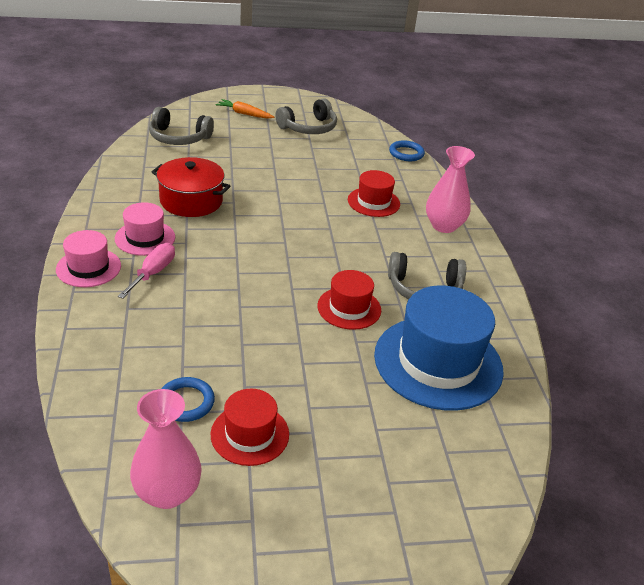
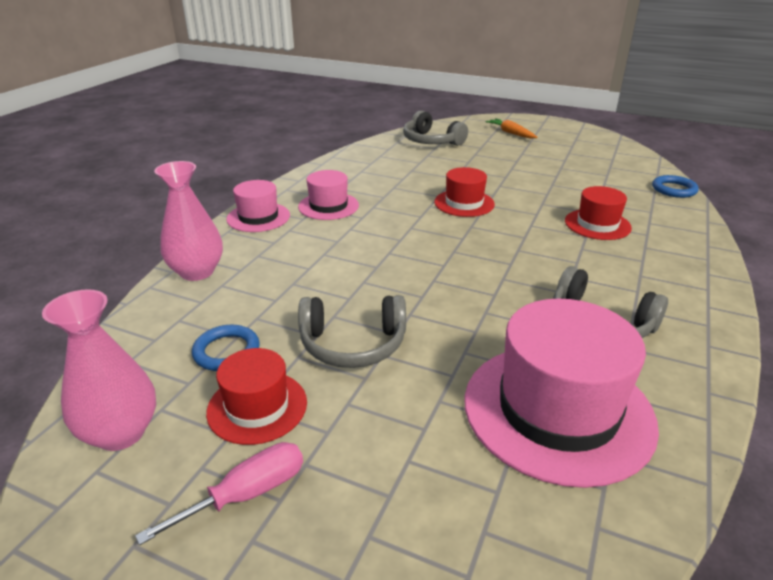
camera: 35 degrees right, 5 degrees down
pink screwdriver [117,243,175,299] -> pink screwdriver moved to [135,442,303,545]
red pot [152,157,231,217] -> none
grey headphones [275,98,337,134] -> grey headphones moved to [298,295,406,368]
red hat [317,270,381,330] -> red hat moved to [434,167,495,217]
blue hat [374,285,504,411] -> pink hat [464,299,659,488]
pink vase [426,146,475,233] -> pink vase moved to [154,161,223,281]

